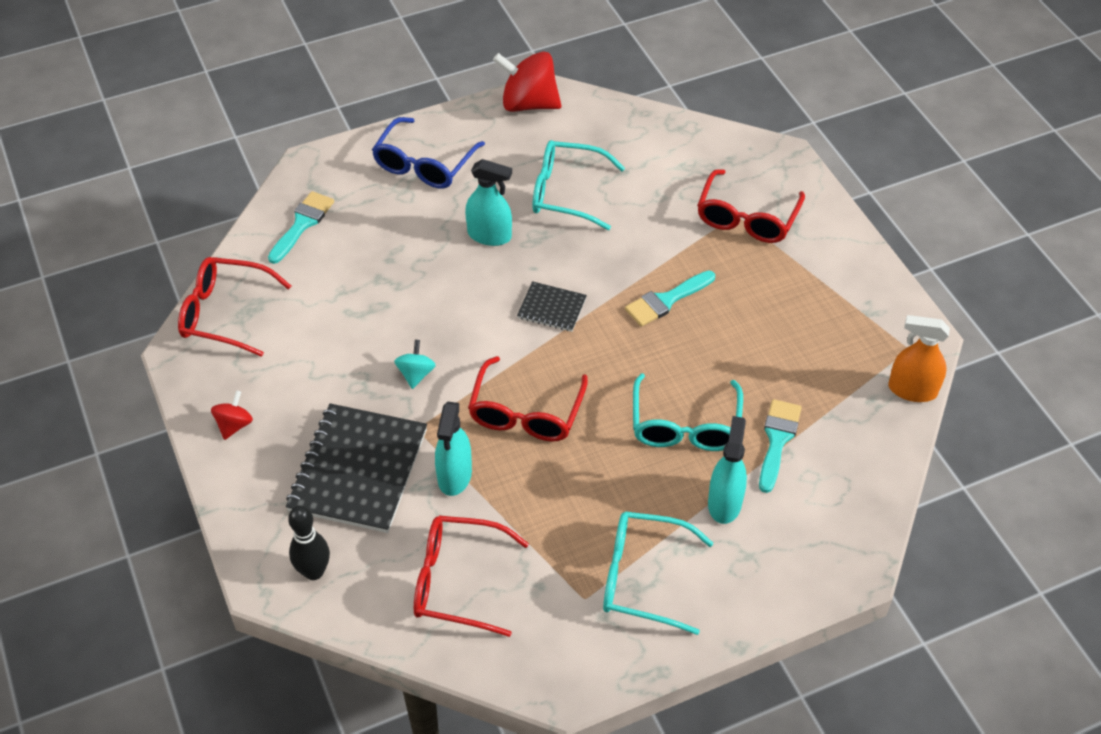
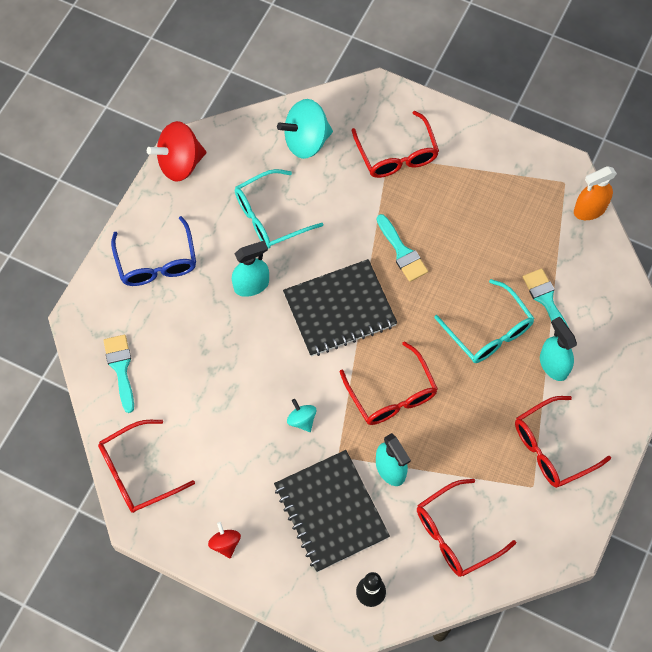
camera: 40 degrees left, 15 degrees up
black notebook [517,281,587,332] -> black notebook [283,259,397,357], size x2.04
turquoise glasses [603,511,713,635] -> red glasses [515,396,611,488]
turquoise brush [625,270,715,327] -> turquoise brush turned 45 degrees counterclockwise [376,214,428,282]
none -> turquoise spinning top [277,99,333,159]

